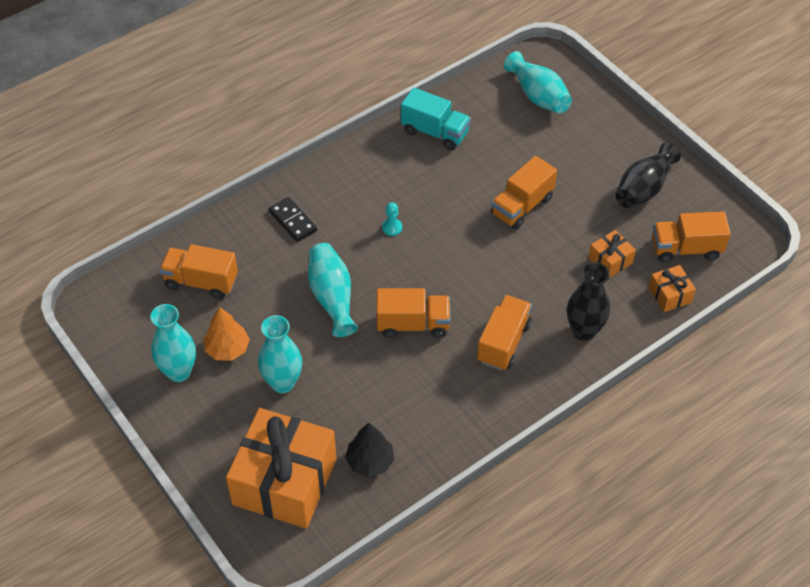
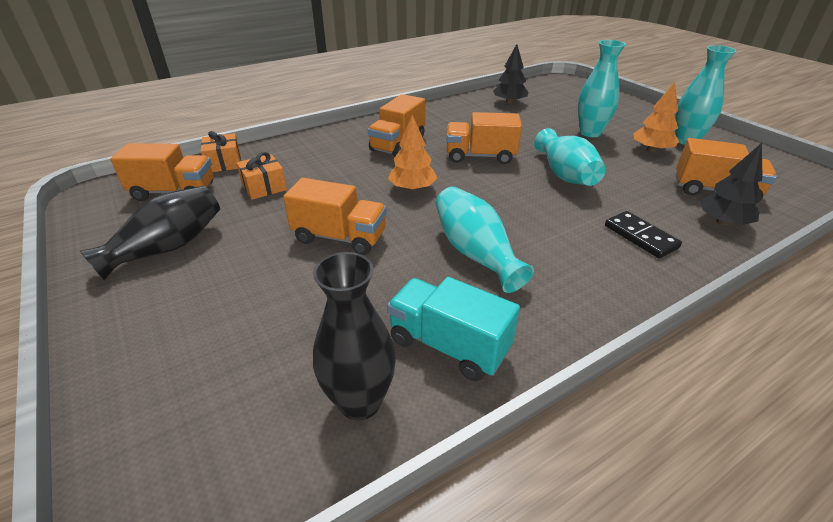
camera: 175 degrees left, 15 degrees down
orange gift [226,408,337,529] -> none
turquoise pawn [382,202,402,236] -> none
orange truck [491,156,557,230] -> orange truck turned 60 degrees clockwise [283,178,387,255]
turquoise vase [504,51,572,113] -> turquoise vase moved to [436,187,534,293]
black vase [567,262,610,341] -> black vase moved to [313,252,396,421]
none -> orange tree [388,115,437,192]
none -> black tree [699,143,763,226]

